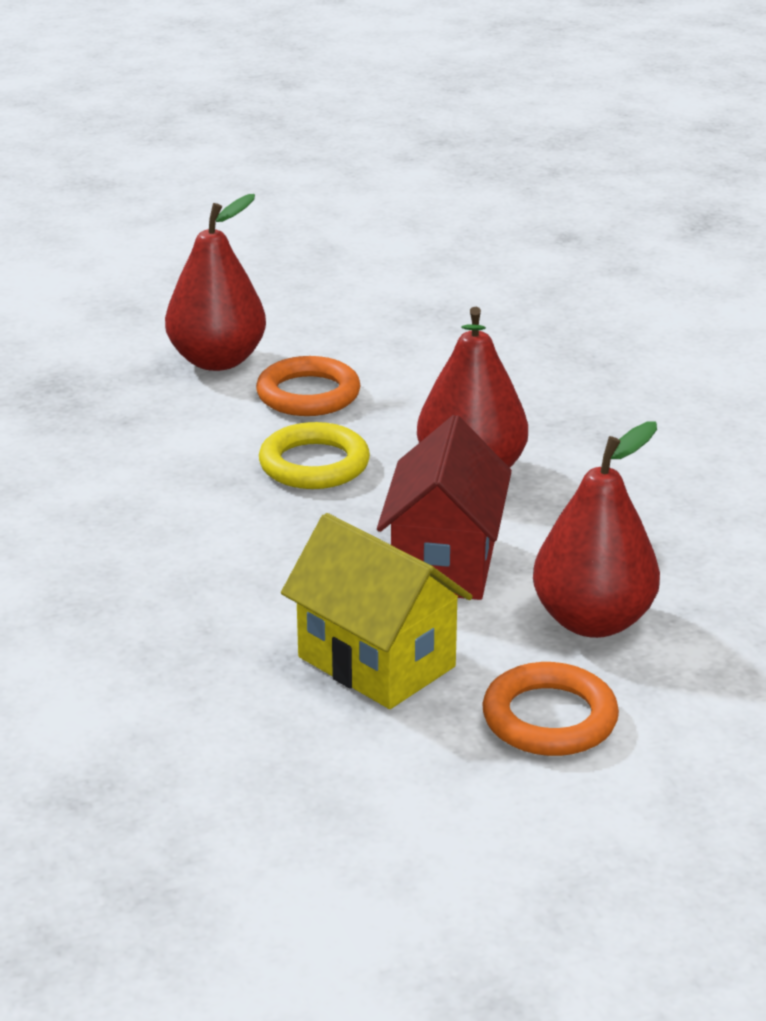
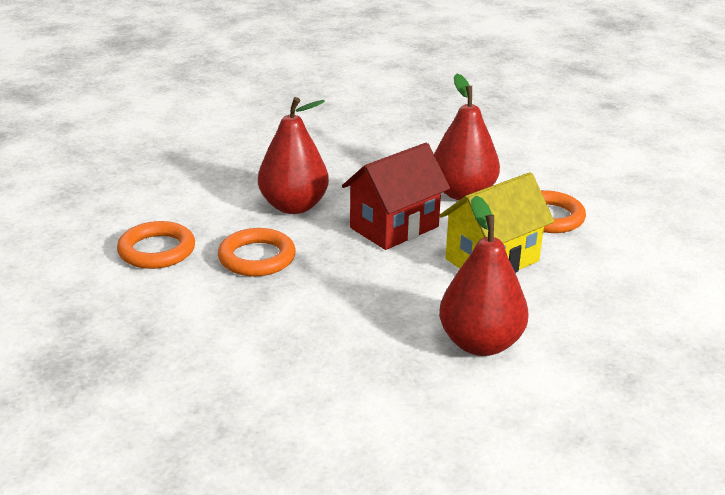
camera: 80 degrees left, 0 degrees up
red pear [165,194,266,371] -> red pear moved to [439,195,529,356]
yellow ring [259,422,370,489] -> orange ring [218,228,296,276]
red house [377,415,512,600] -> red house turned 60 degrees counterclockwise [342,143,450,250]

